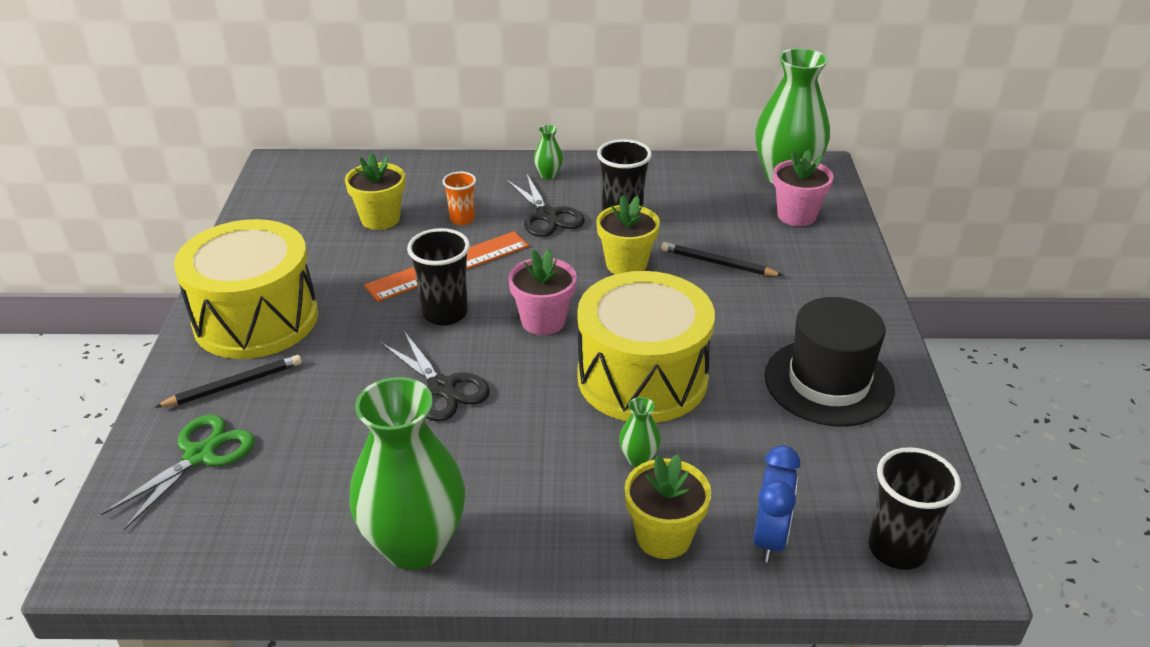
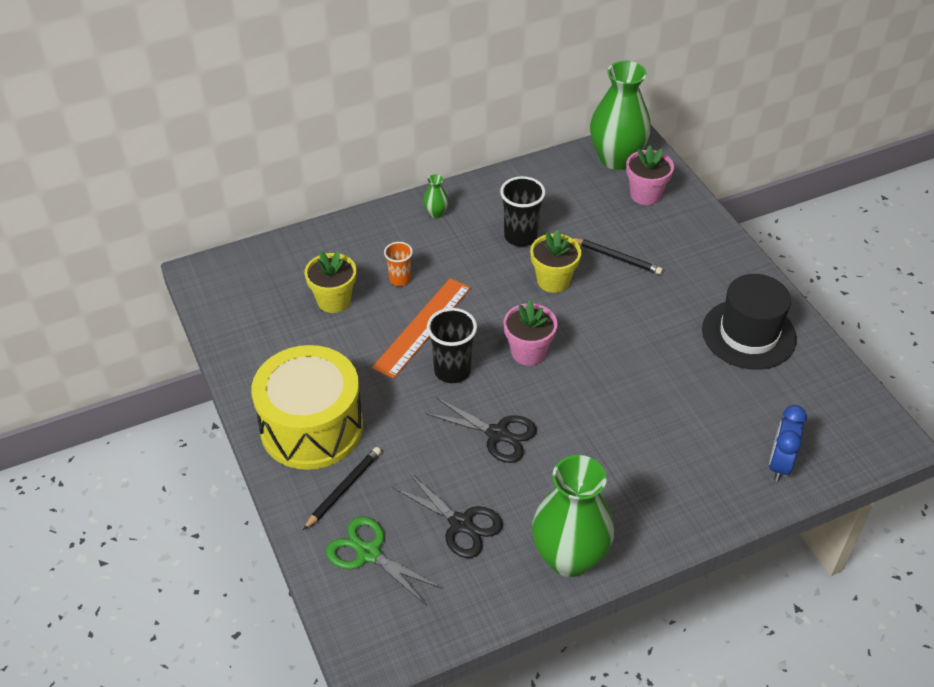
camera: 25 degrees left, 10 degrees up
green scissors [101,414,255,530] -> green scissors turned 60 degrees counterclockwise [326,516,441,605]
black scissors [506,173,585,237] -> black scissors moved to [393,472,503,558]
yellow drum [577,271,715,423] -> none
green vase [619,397,661,467] -> none
yellow flower pot [625,454,711,559] -> none
black pencil [661,242,783,276] -> black pencil turned 150 degrees counterclockwise [572,238,663,275]
blue clock [753,445,801,562] -> blue clock turned 150 degrees counterclockwise [769,405,807,481]
black cup [868,447,961,570] -> none

